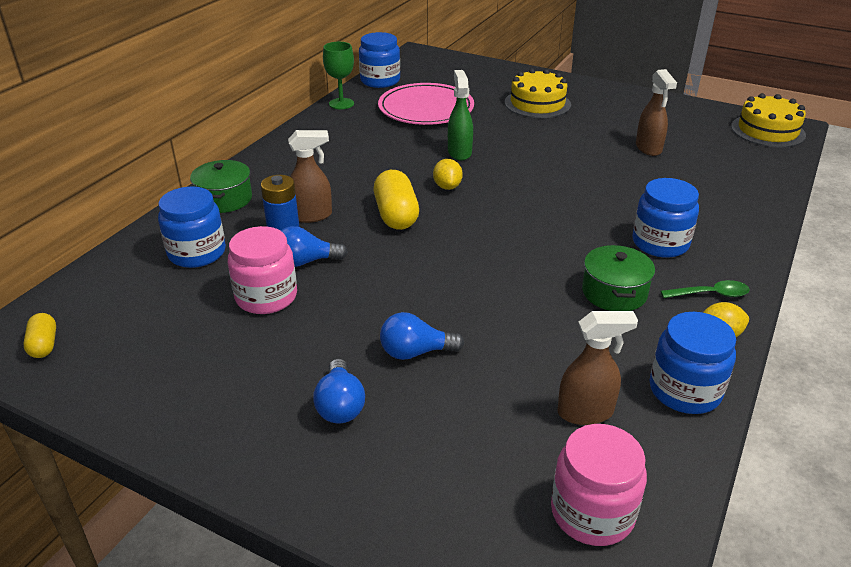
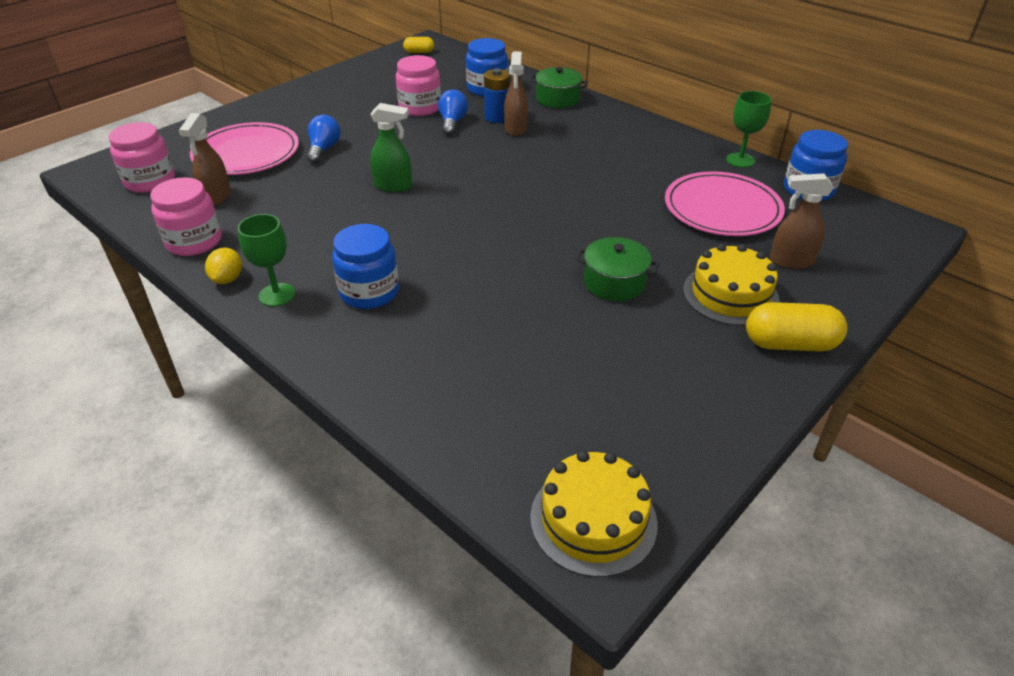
camera: 105 degrees right, 5 degrees up
blue light bulb [313,359,365,423] -> none
yellow capsule [374,170,419,230] -> yellow capsule moved to [746,302,847,351]
yellow lemon [433,159,463,190] -> none
green spray bottle [448,70,473,161] -> green spray bottle moved to [370,103,412,192]
green pot [582,245,655,311] -> green pot moved to [576,237,659,301]
brown spray bottle [636,69,677,156] -> brown spray bottle moved to [770,173,834,269]
blue jar [650,312,736,414] -> pink jar [150,177,222,256]
green spoon [661,280,750,298] -> green goblet [238,214,295,307]
none -> pink plate [190,122,299,175]

